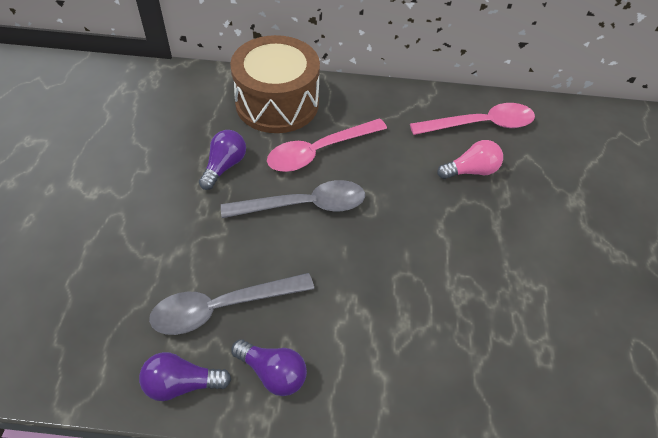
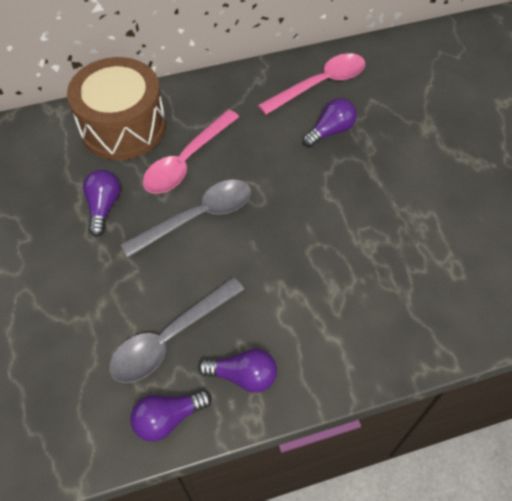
camera: 20 degrees left, 5 degrees up
pink light bulb [437,140,503,179] -> purple light bulb [303,98,357,148]

